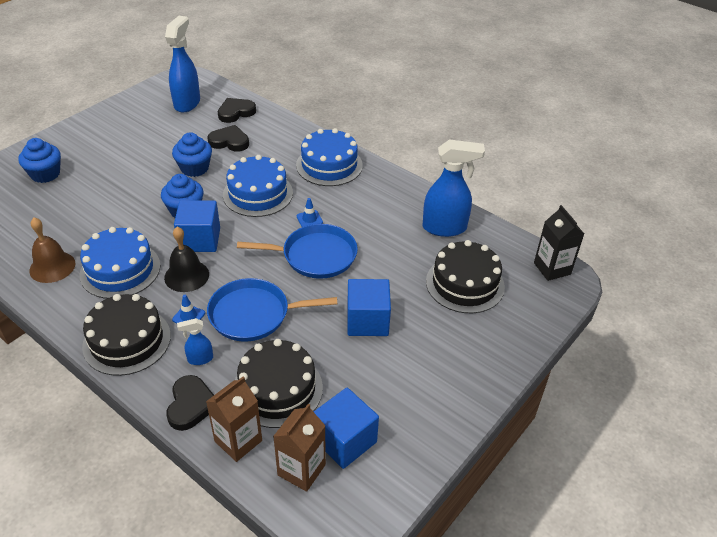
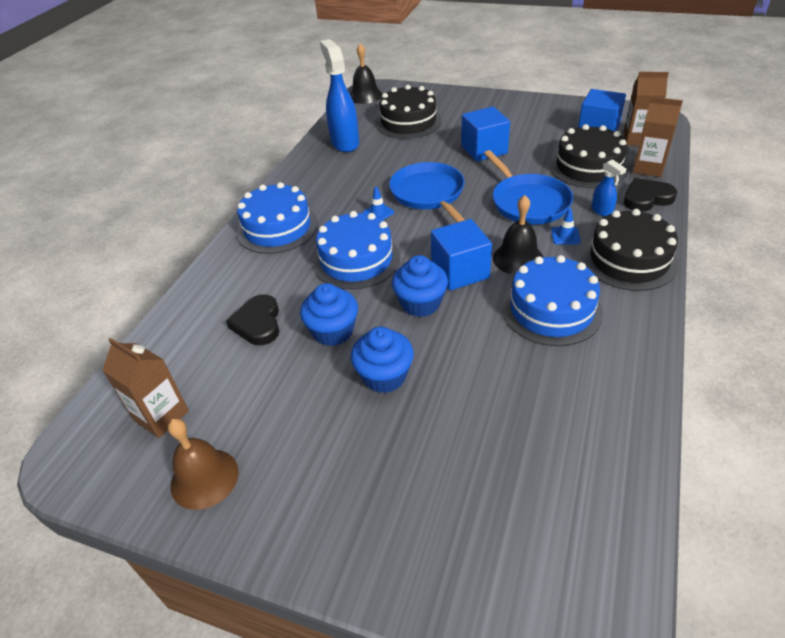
camera: 105 degrees left, 0 degrees up
blue cupcake [19,138,61,183] -> blue cupcake moved to [351,327,414,393]
brown bell [29,217,76,283] -> brown bell moved to [168,418,239,510]
blue spray bottle [165,16,200,113] -> brown carton [102,338,189,438]
black heart [218,98,256,123] -> none
black carton [534,205,584,281] -> black bell [350,43,382,104]

